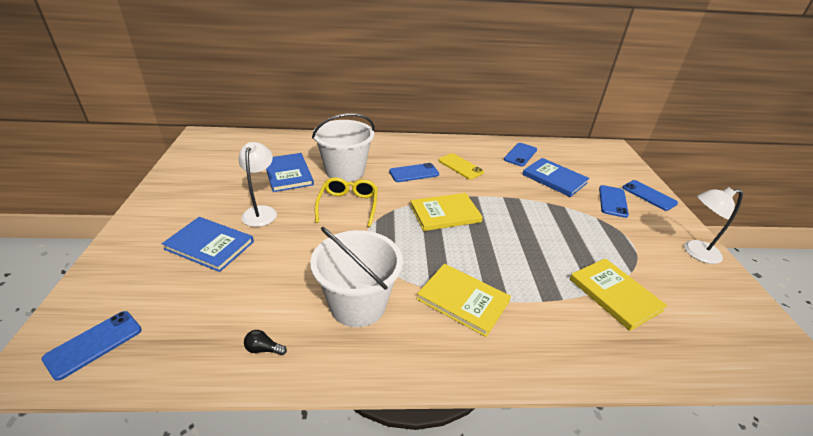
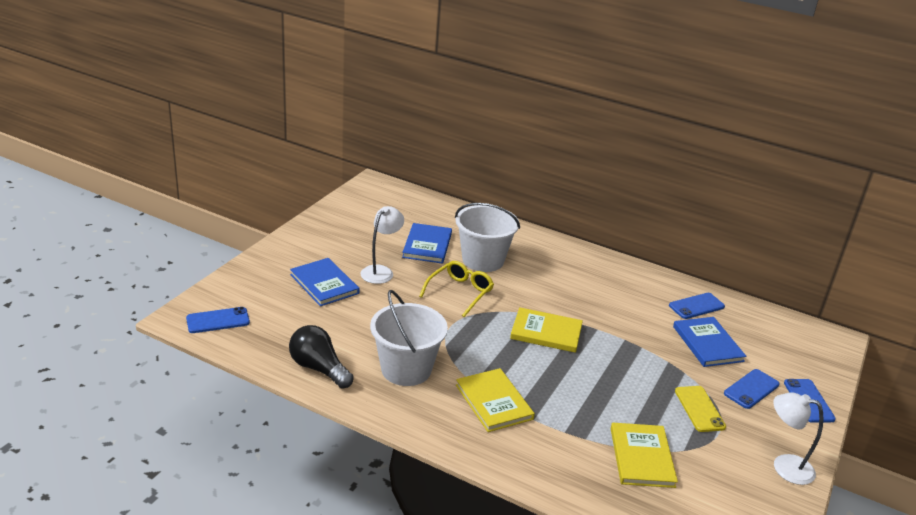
camera: 30 degrees right, 5 degrees down
black light bulb [244,330,287,355] -> black light bulb [289,325,354,389], size x2.34
blue phone [389,163,439,182] -> none
yellow phone [438,153,484,180] -> yellow phone moved to [675,386,726,432]

